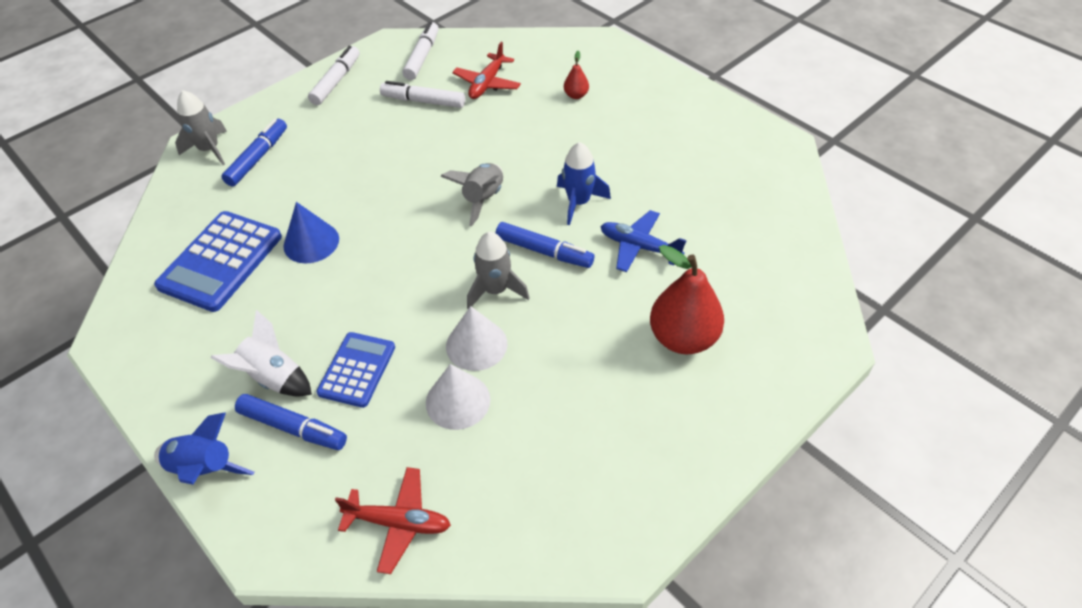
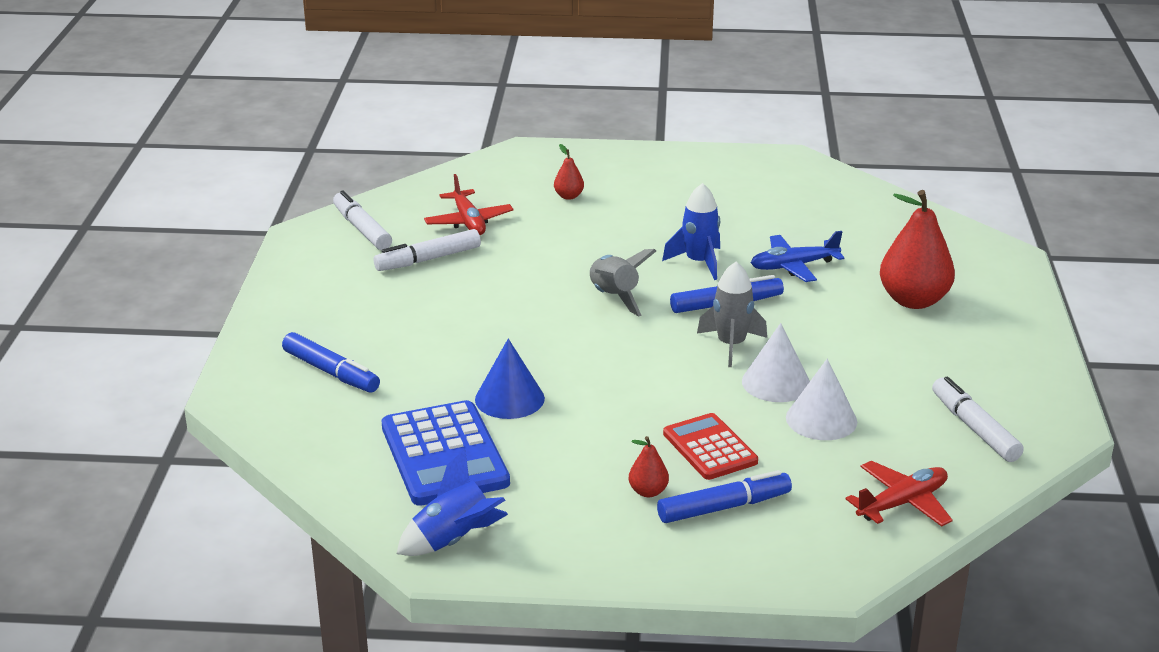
camera: 45 degrees left, 20 degrees down
blue rocket [154,413,254,485] -> blue rocket moved to [397,449,508,556]
grey rocket [175,90,227,165] -> none
white rocket [210,310,312,396] -> red pear [629,436,669,498]
blue marker [221,119,287,186] -> blue marker turned 150 degrees clockwise [282,332,380,393]
white marker [308,46,360,105] -> white marker moved to [932,376,1024,462]
blue calculator [316,332,395,408] -> red calculator [663,413,758,480]

